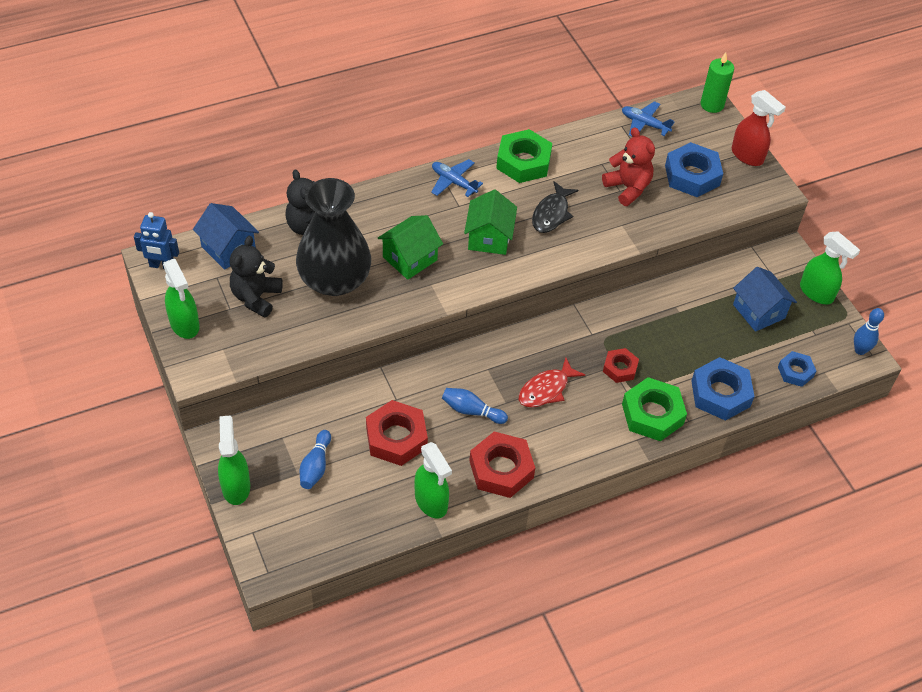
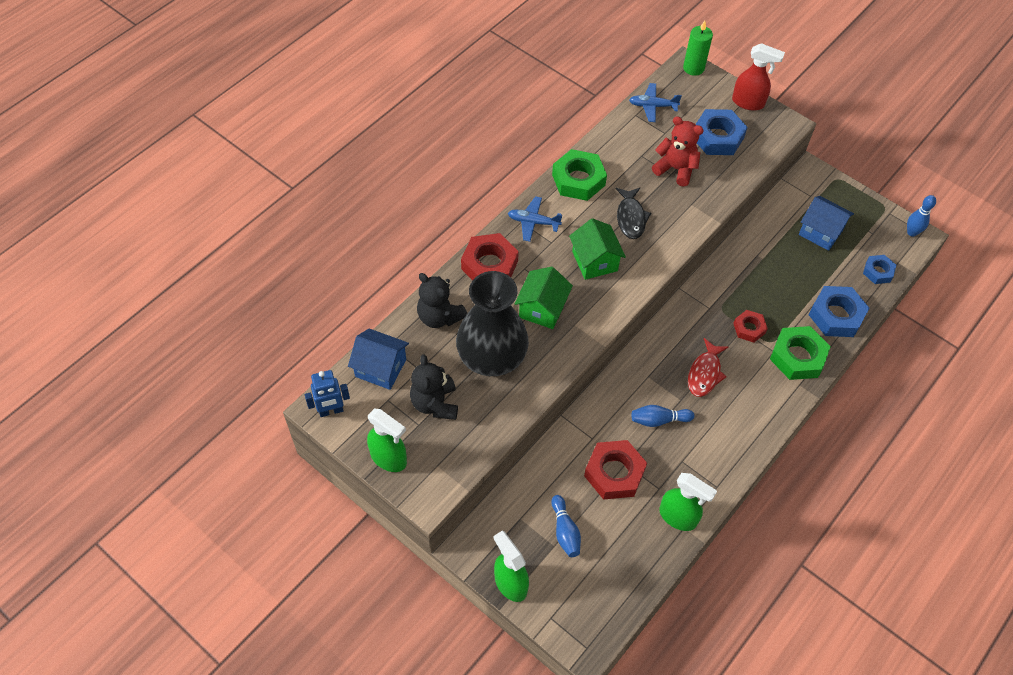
camera: 25 degrees left, 5 degrees up
red nut [469,431,535,498] -> red nut moved to [461,233,519,280]
green spray bottle [800,231,860,304] -> none

